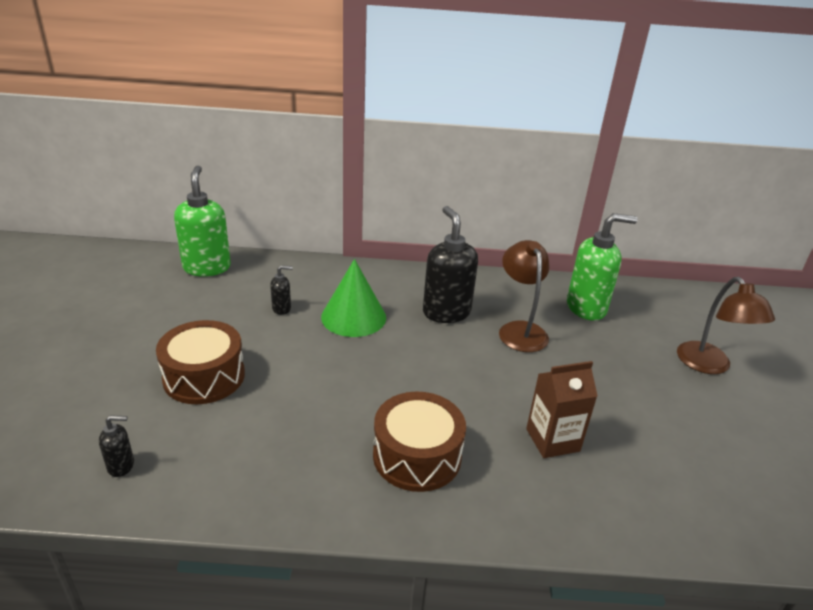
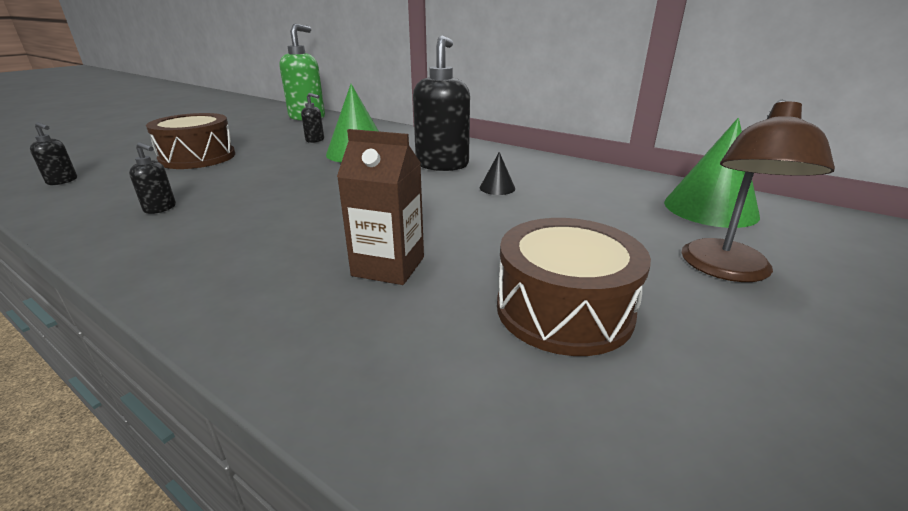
camera: 35 degrees right, 5 degrees down
brown drum [373,392,466,492] -> brown drum moved to [497,218,651,356]
brown lamp [499,240,549,352] -> black cone [480,152,515,195]
green soap dispenser [567,213,638,321] -> none
none -> black soap dispenser [129,142,176,214]
none -> green cone [664,118,760,228]

